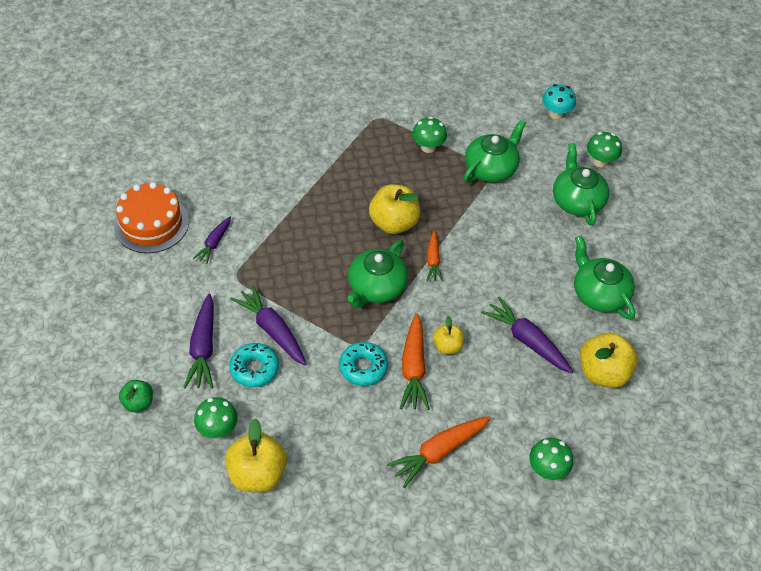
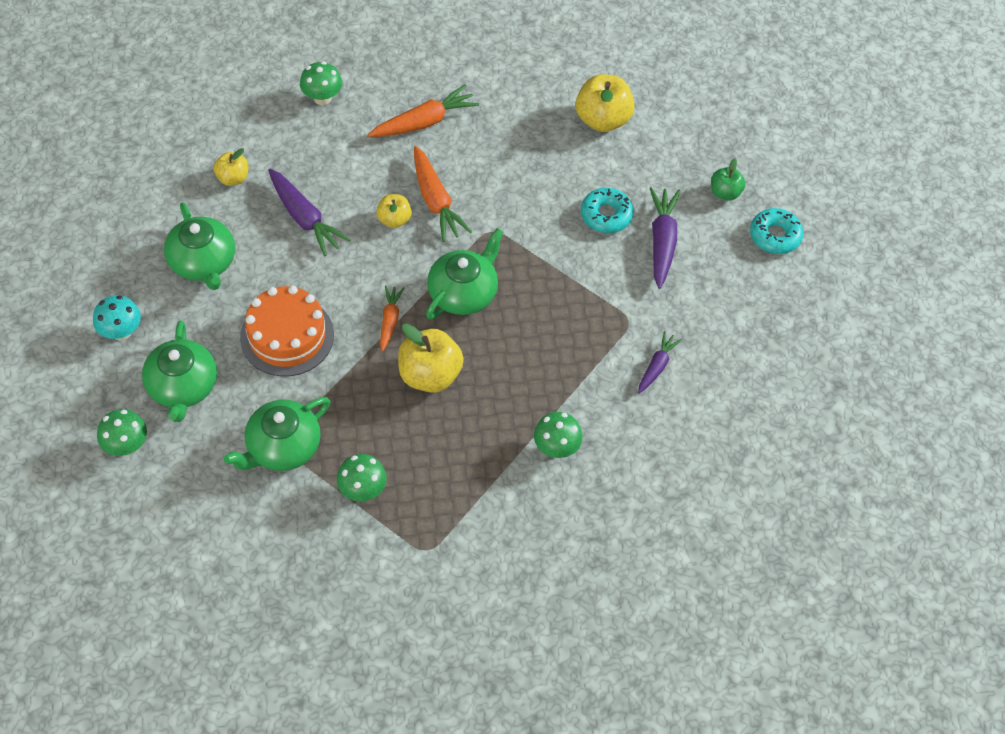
camera: 175 degrees left, 5 degrees up
orange cake [114,182,189,253] -> orange cake moved to [240,285,334,377]
green mushroom [194,397,238,438] -> green mushroom moved to [534,412,583,458]
purple carrot [231,285,306,365] -> none
turquoise donut [339,342,388,386] -> turquoise donut moved to [750,208,803,254]
orange carrot [400,313,430,410] -> orange carrot turned 150 degrees clockwise [414,146,472,242]
turquoise mushroom [542,84,576,119] -> turquoise mushroom moved to [93,295,141,340]
yellow apple [580,332,638,388] -> yellow apple [213,148,249,186], size x0.57

